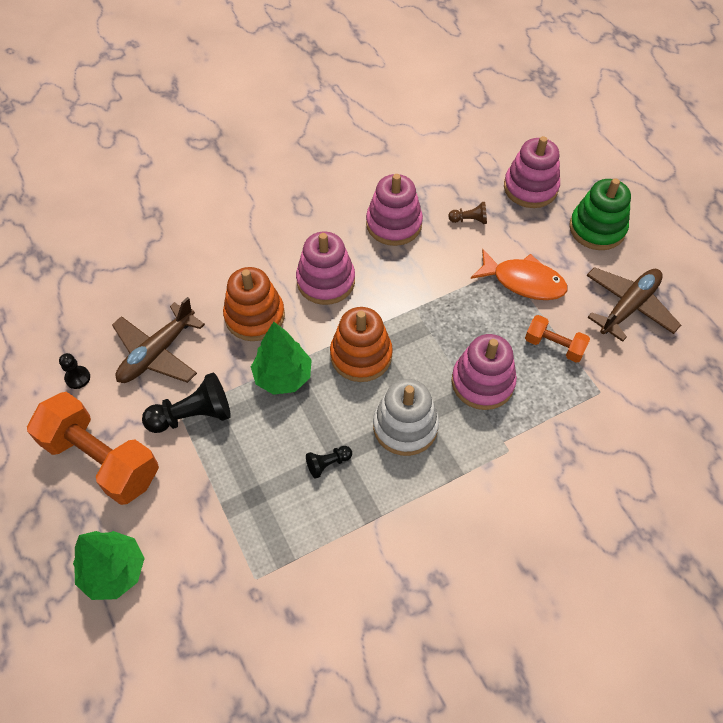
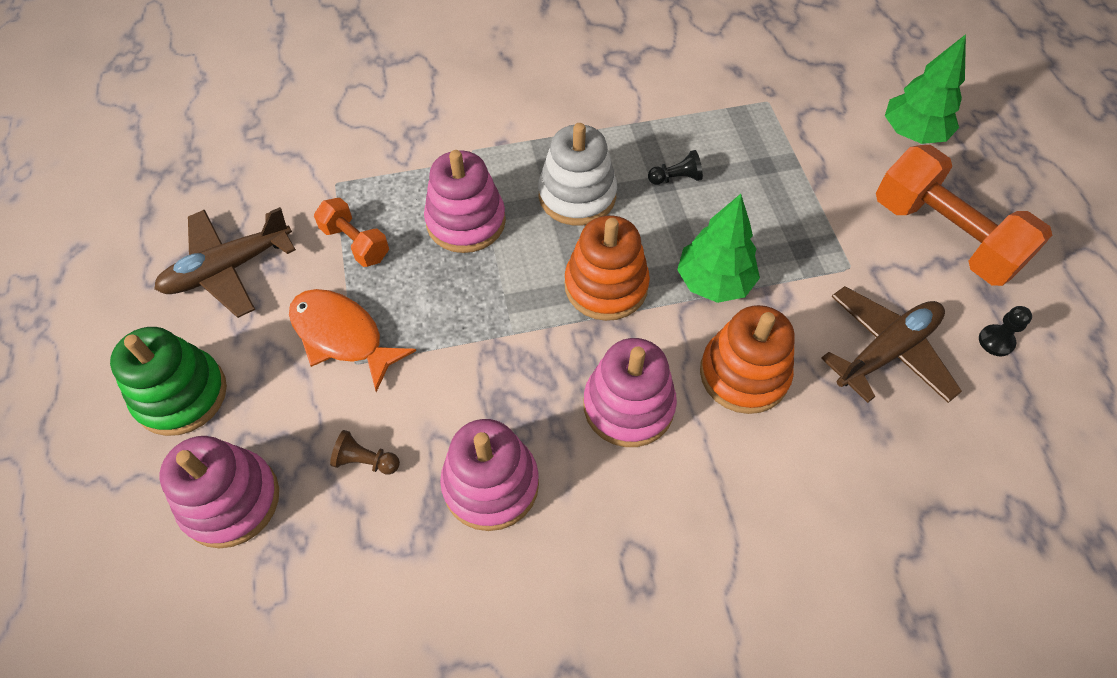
camera: 165 degrees left, 0 degrees up
black pawn [142,373,231,433] -> none

